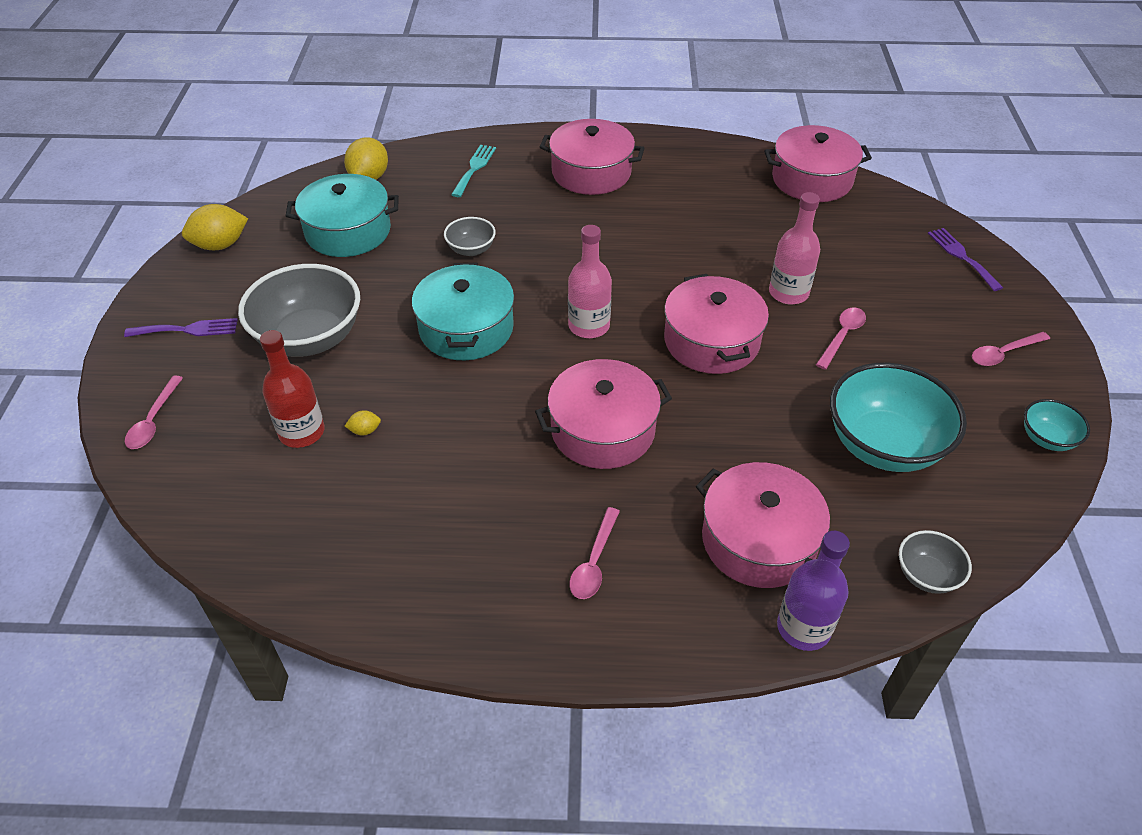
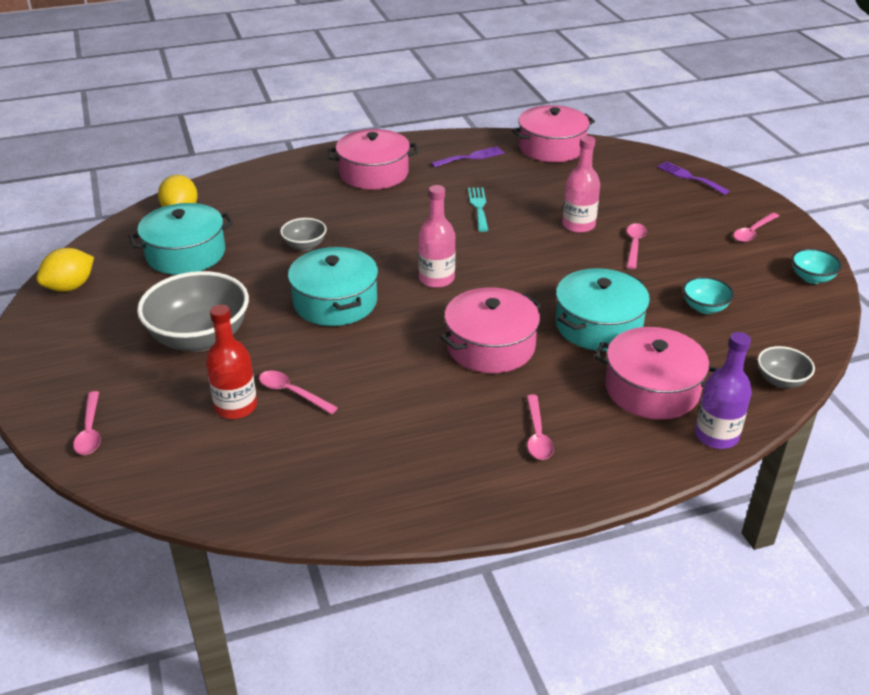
camera: 20 degrees left, 10 degrees down
purple fork [124,318,238,337] -> purple fork moved to [431,146,505,167]
yellow lemon [345,410,381,435] -> pink spoon [259,371,338,414]
turquoise fork [451,145,496,197] -> turquoise fork moved to [468,187,488,232]
pink pot [664,274,769,374] -> none
turquoise bowl [830,363,967,472] -> turquoise bowl [683,277,734,314], size x0.48
none -> turquoise pot [556,268,650,351]

